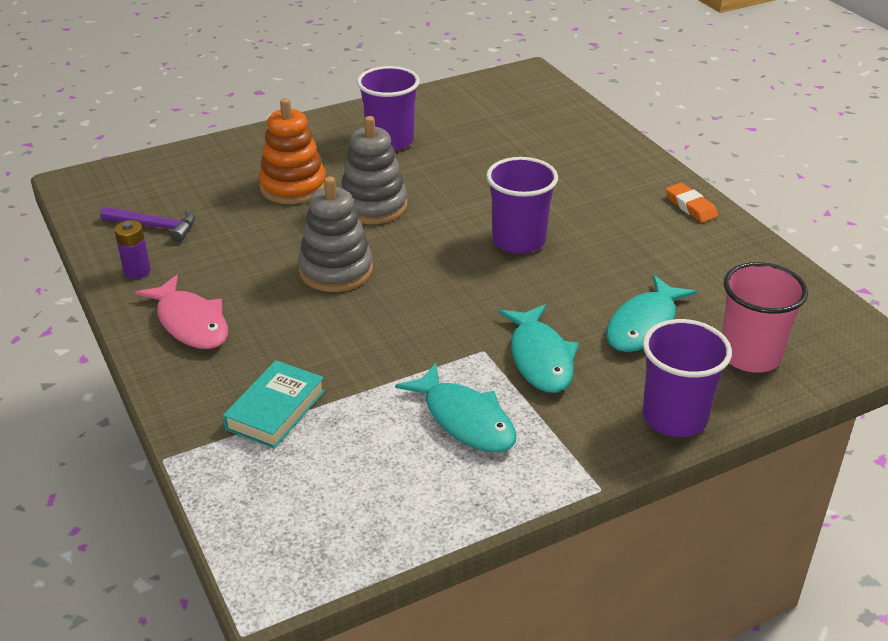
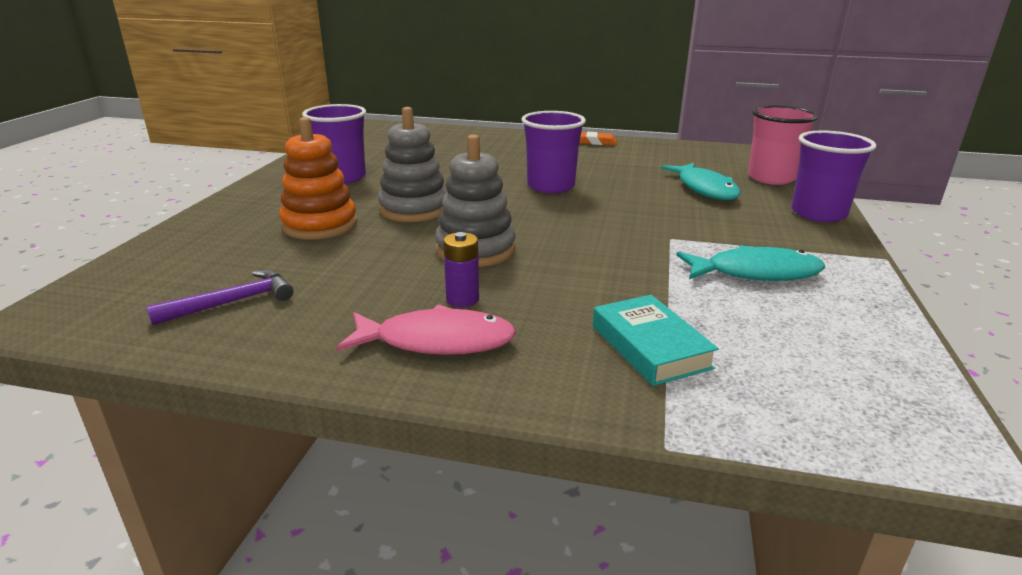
camera: 50 degrees left, 10 degrees down
purple battery [114,220,151,279] -> purple battery moved to [443,232,479,307]
turquoise fish [498,304,579,393] -> none

